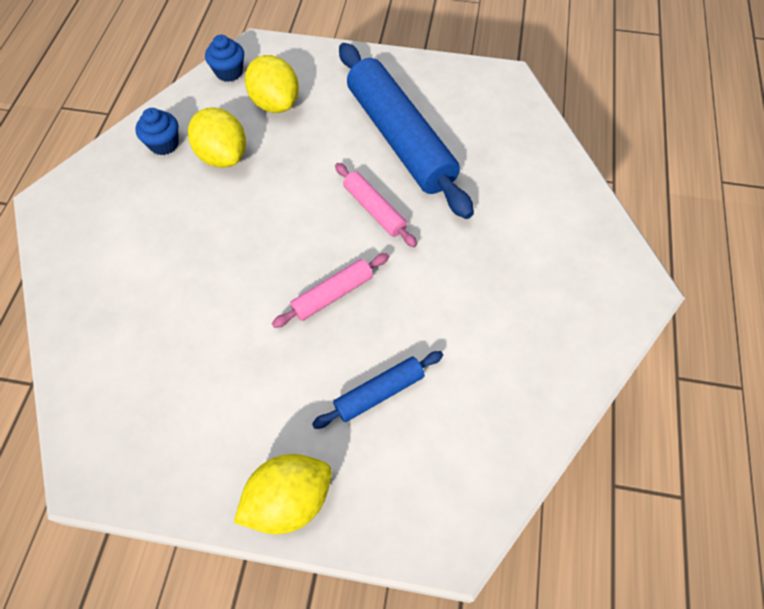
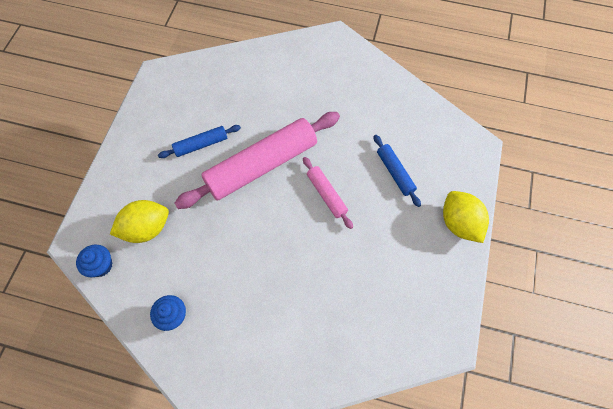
camera: 85 degrees left, 5 degrees up
yellow lemon [188,107,246,168] -> none
pink rolling pin [335,163,417,247] -> pink rolling pin [175,112,340,209], size x2.12
blue rolling pin [339,43,474,219] -> blue rolling pin [158,125,241,158], size x0.47

